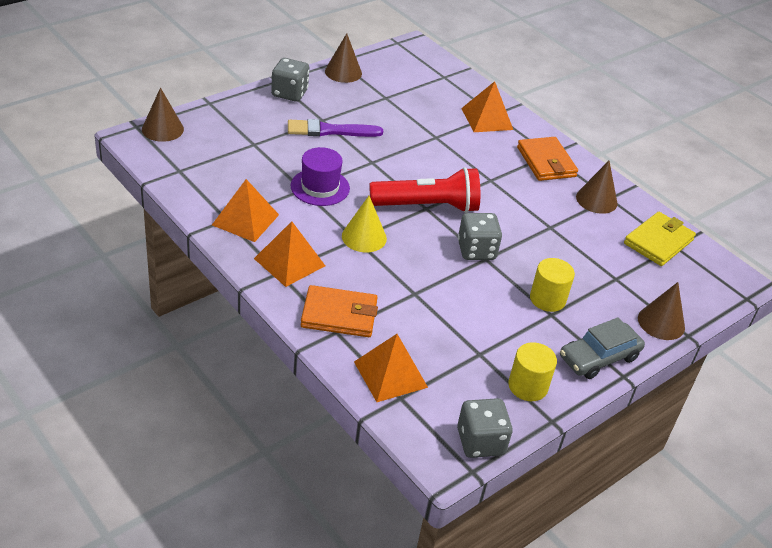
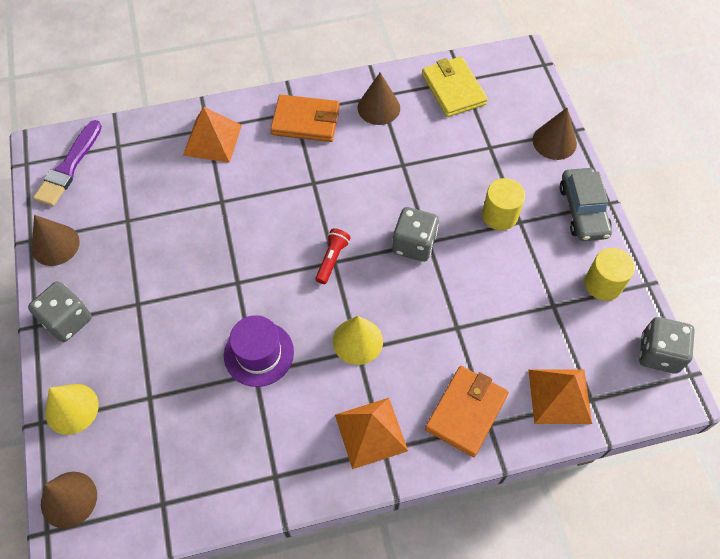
camera: 60 degrees left, 20 degrees up
orange pyramid [212,179,279,242] -> none
purple brush [288,119,383,137] -> purple brush moved to [33,120,102,206]
red flashlight [370,167,480,213] -> red flashlight [315,228,351,284], size x0.46
none -> yellow cone [45,384,99,435]

